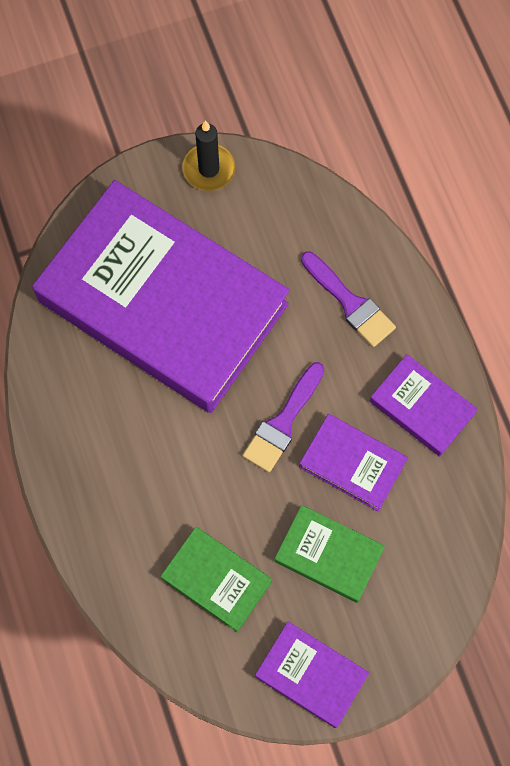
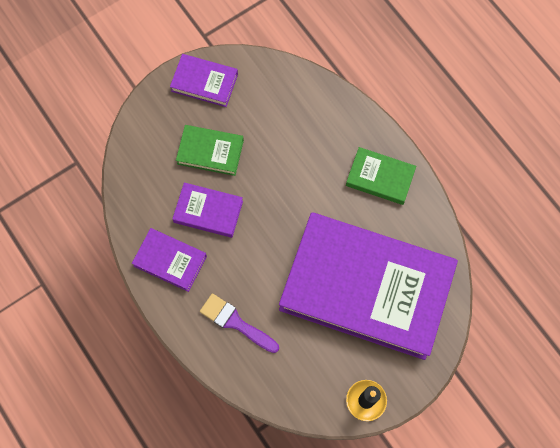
camera: 165 degrees right, 0 degrees up
green book [160,527,272,632] -> green book moved to [346,147,416,205]
purple brush [243,362,324,472] -> none

